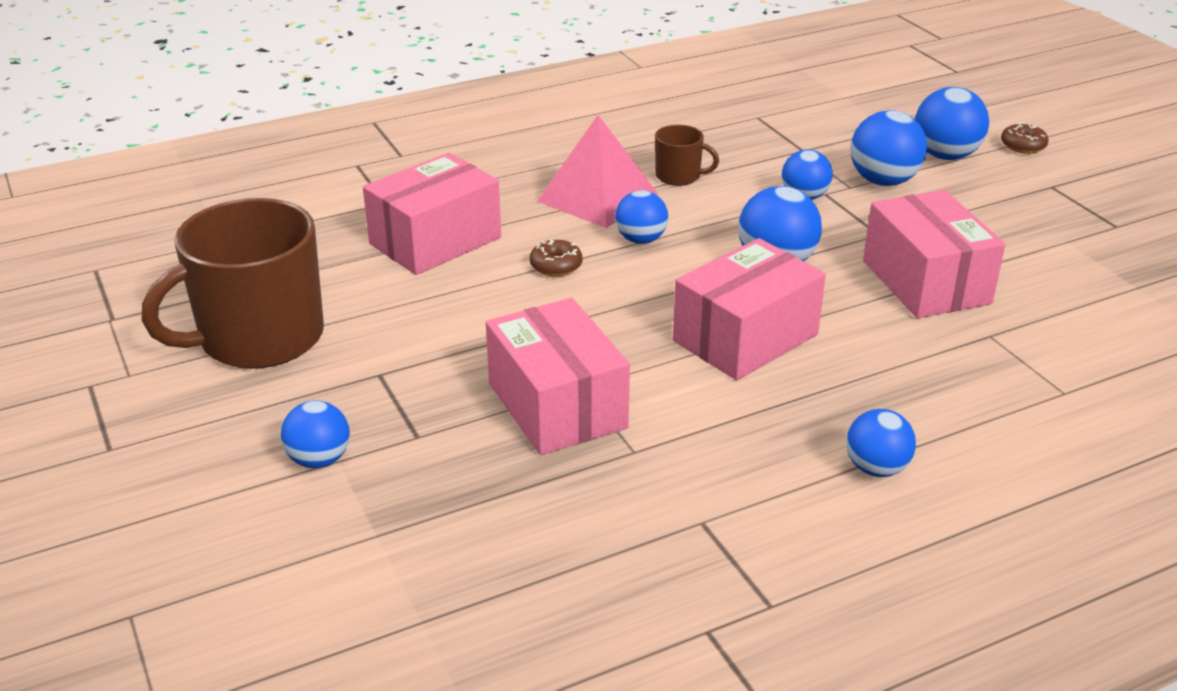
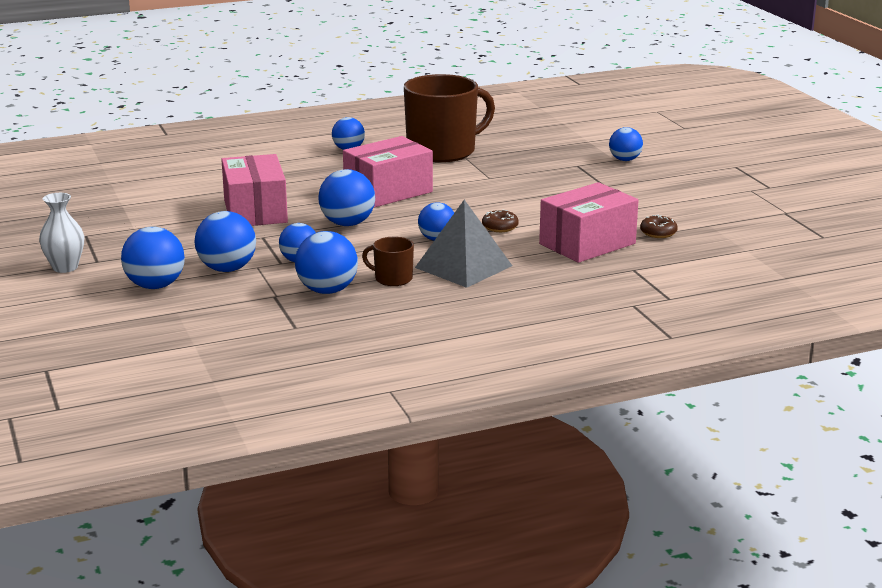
camera: 175 degrees left, 10 degrees down
brown mug [141,198,324,369] -> brown mug moved to [404,74,495,162]
pink box [486,298,630,455] -> none
pink pyramid [537,115,658,228] -> grey pyramid [415,200,512,288]
brown donut [1001,123,1049,154] -> brown donut moved to [640,215,678,238]
none -> white vase [39,193,84,273]
none -> blue ball [295,231,358,294]

